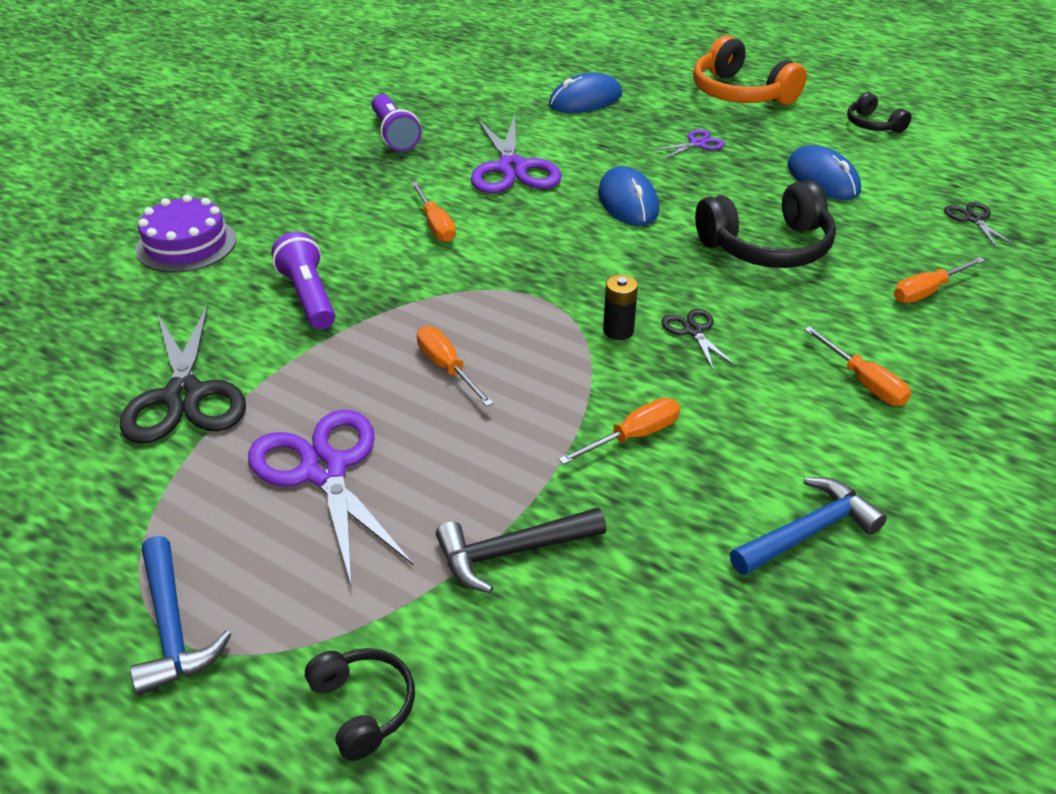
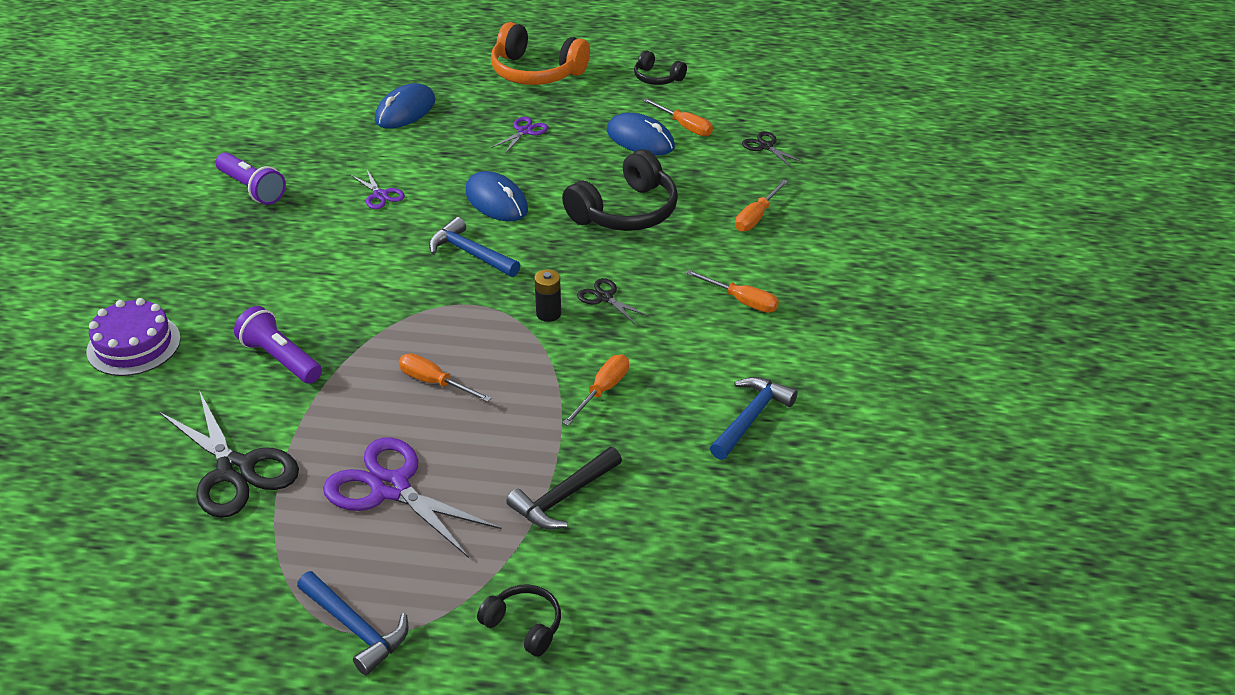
camera: 25 degrees left, 0 degrees up
orange screwdriver [411,182,456,242] -> orange screwdriver moved to [643,98,713,136]
purple scissors [471,114,562,193] -> purple scissors [351,170,405,209], size x0.48
none -> blue hammer [429,217,520,277]

